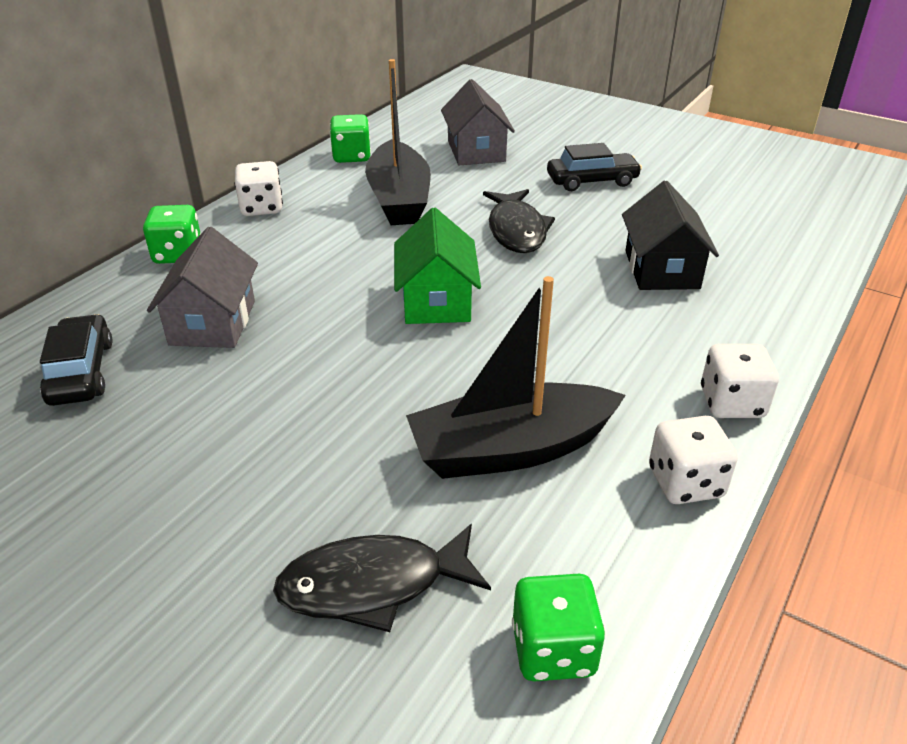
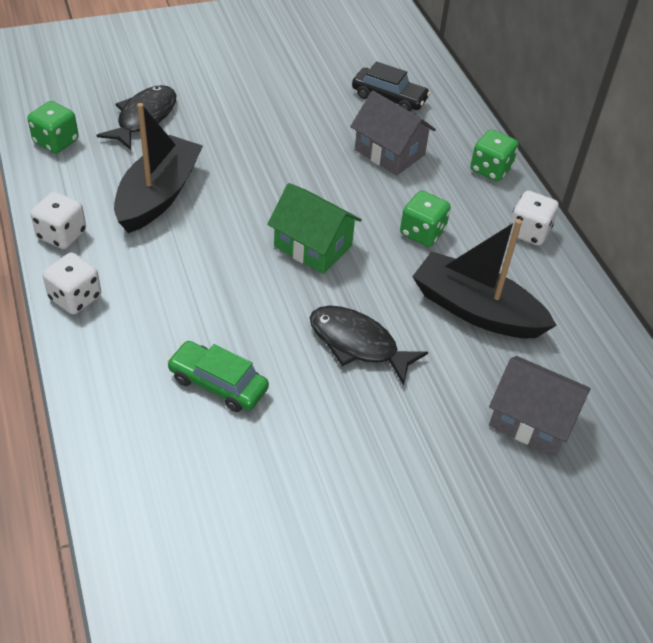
camera: 125 degrees right, 10 degrees up
green dice [330,114,371,163] -> green dice moved to [400,191,451,247]
black car [547,143,642,191] -> none
black house [622,181,719,290] -> green car [167,341,269,412]

